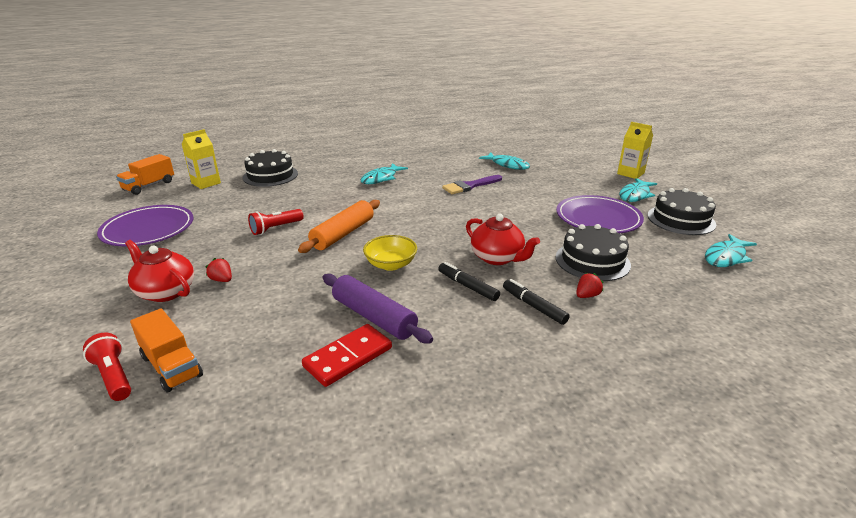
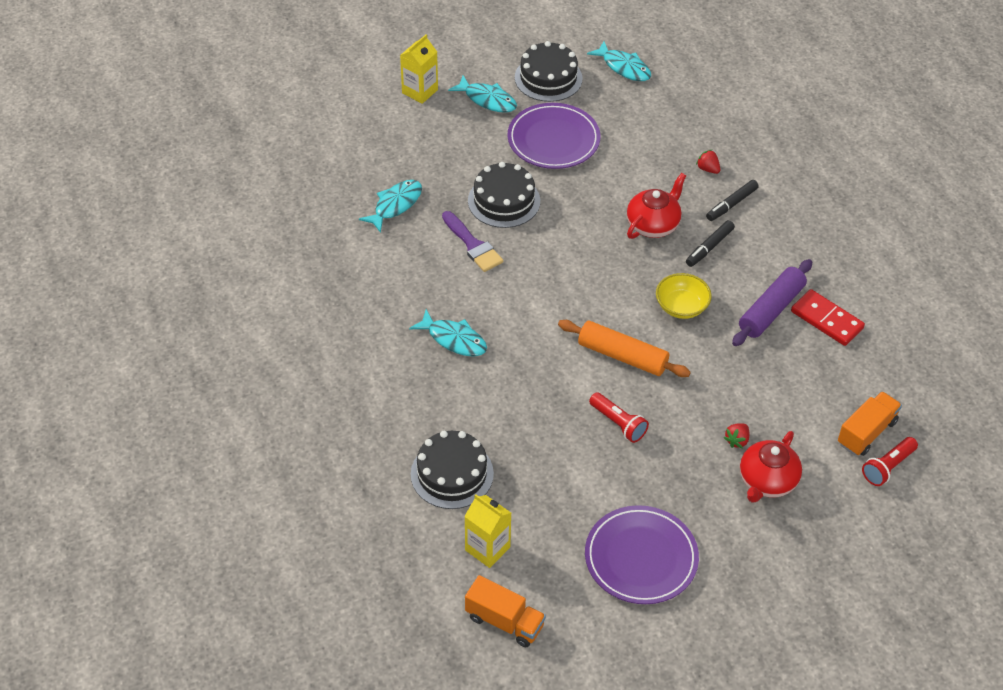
camera: 95 degrees left, 20 degrees up
black cake [556,224,631,281] -> black cake moved to [468,162,540,228]

